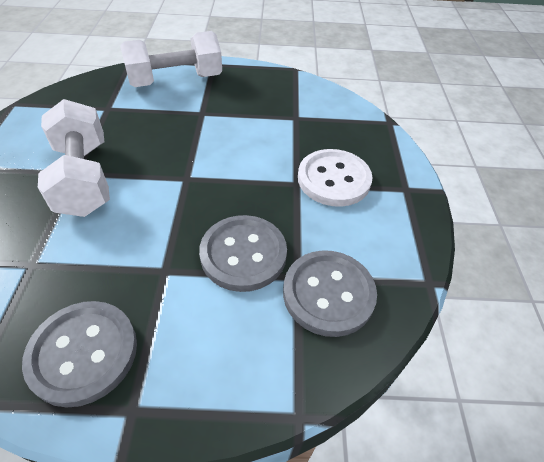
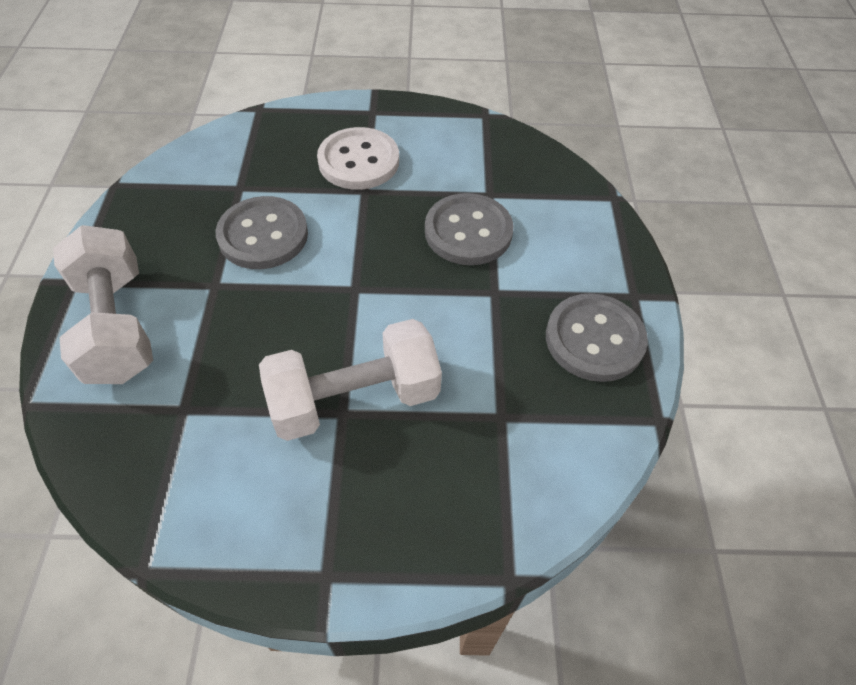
camera: 90 degrees left, 5 degrees up
grey button [283,250,377,337] -> grey button moved to [215,196,308,269]

